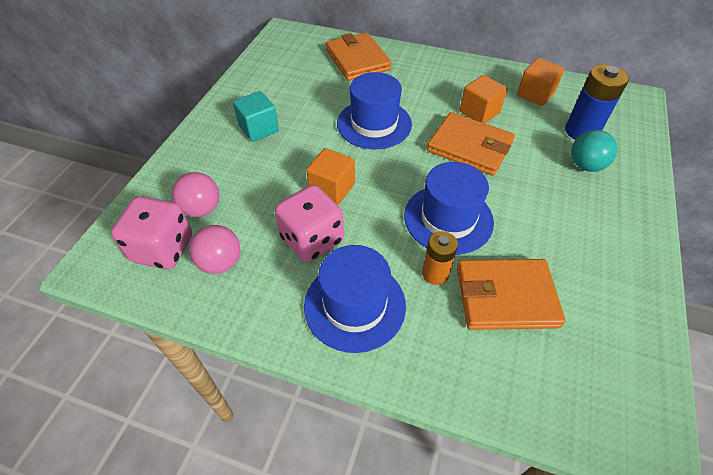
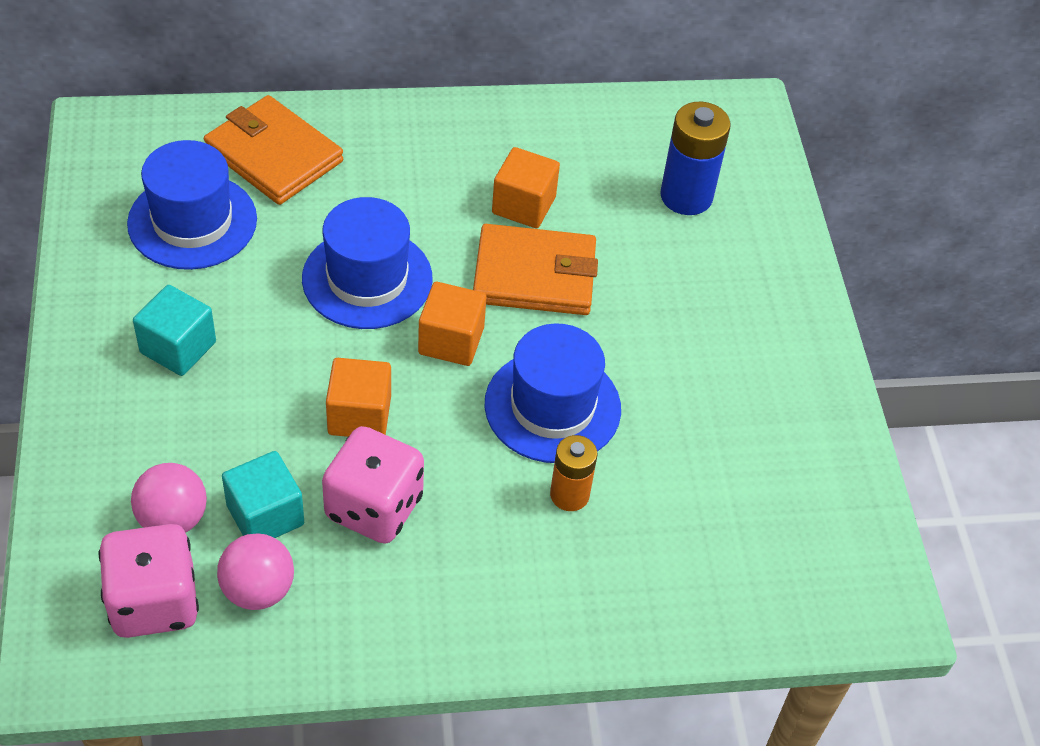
camera: 30 degrees left, 0 degrees up
blue hat [304,245,406,353] -> blue hat moved to [127,140,257,270]
orange wallet [457,259,566,330] -> none
orange cube [517,58,564,106] -> orange cube moved to [418,282,486,366]
turquoise ball [571,130,617,172] -> none
none -> turquoise cube [222,451,304,538]

